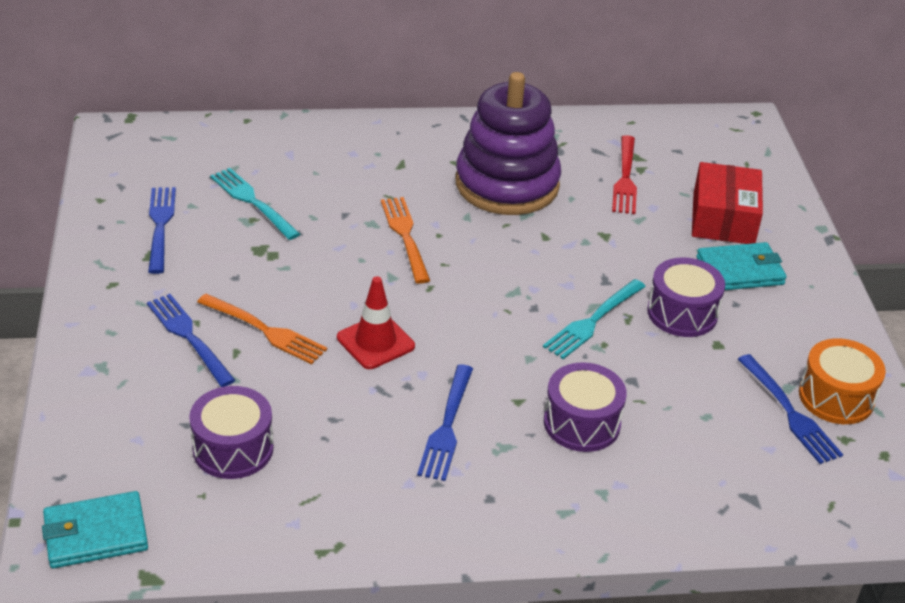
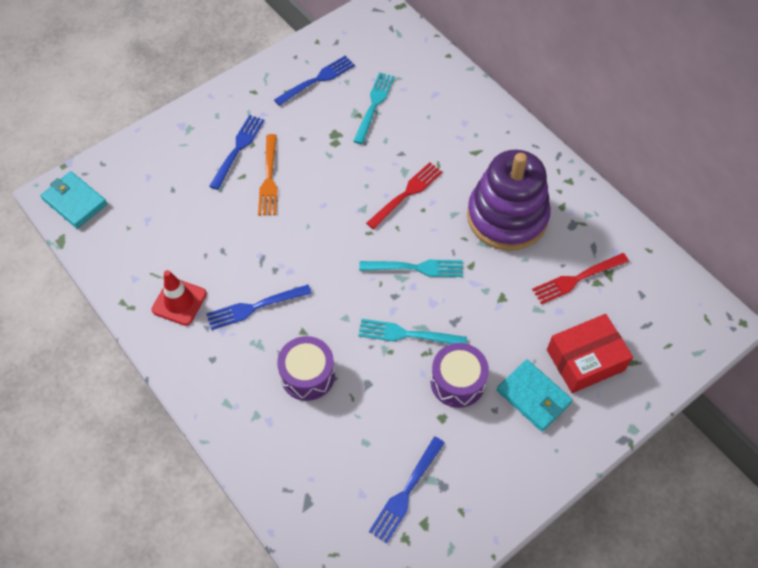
camera: 60 degrees right, 20 degrees up
purple drum [189,386,274,479] -> none
red traffic cone [337,276,415,369] -> red traffic cone moved to [151,270,207,326]
orange fork [381,197,430,284] -> red fork [366,162,443,229]
orange drum [799,338,886,424] -> none
none -> turquoise fork [359,260,463,277]

